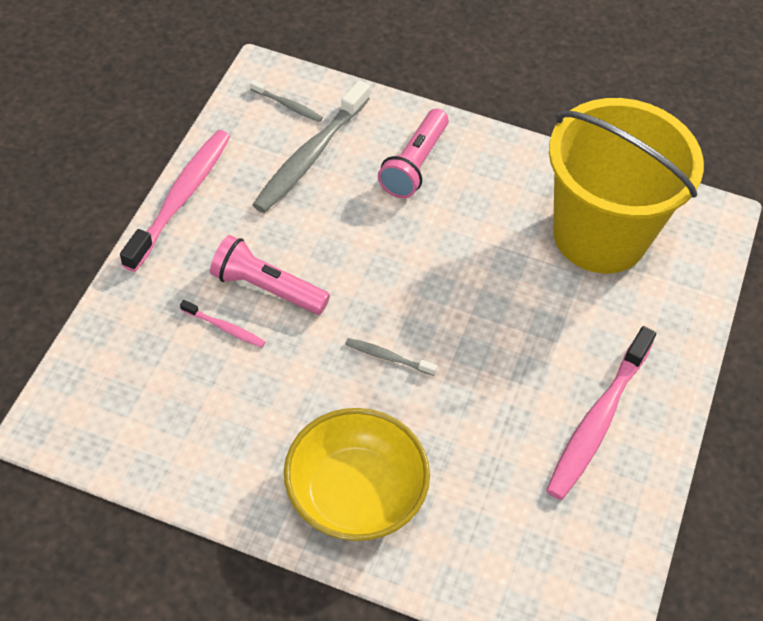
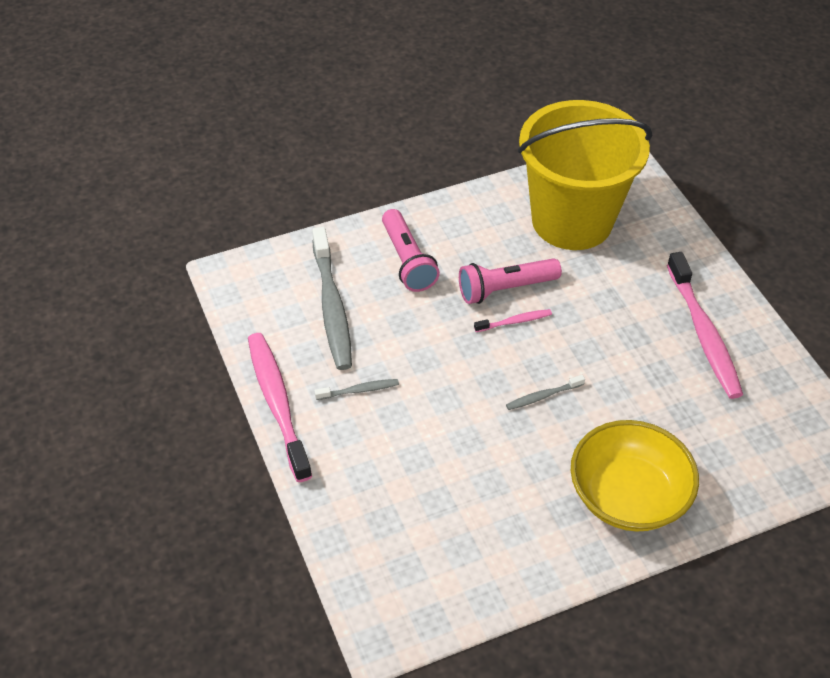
camera: 40 degrees left, 5 degrees down
pink toothbrush [180,300,265,348] -> pink toothbrush moved to [474,309,552,332]
pink flashlight [210,235,330,315] -> pink flashlight moved to [459,258,562,304]
grey toothbrush [250,80,323,122] -> grey toothbrush moved to [314,379,399,400]

